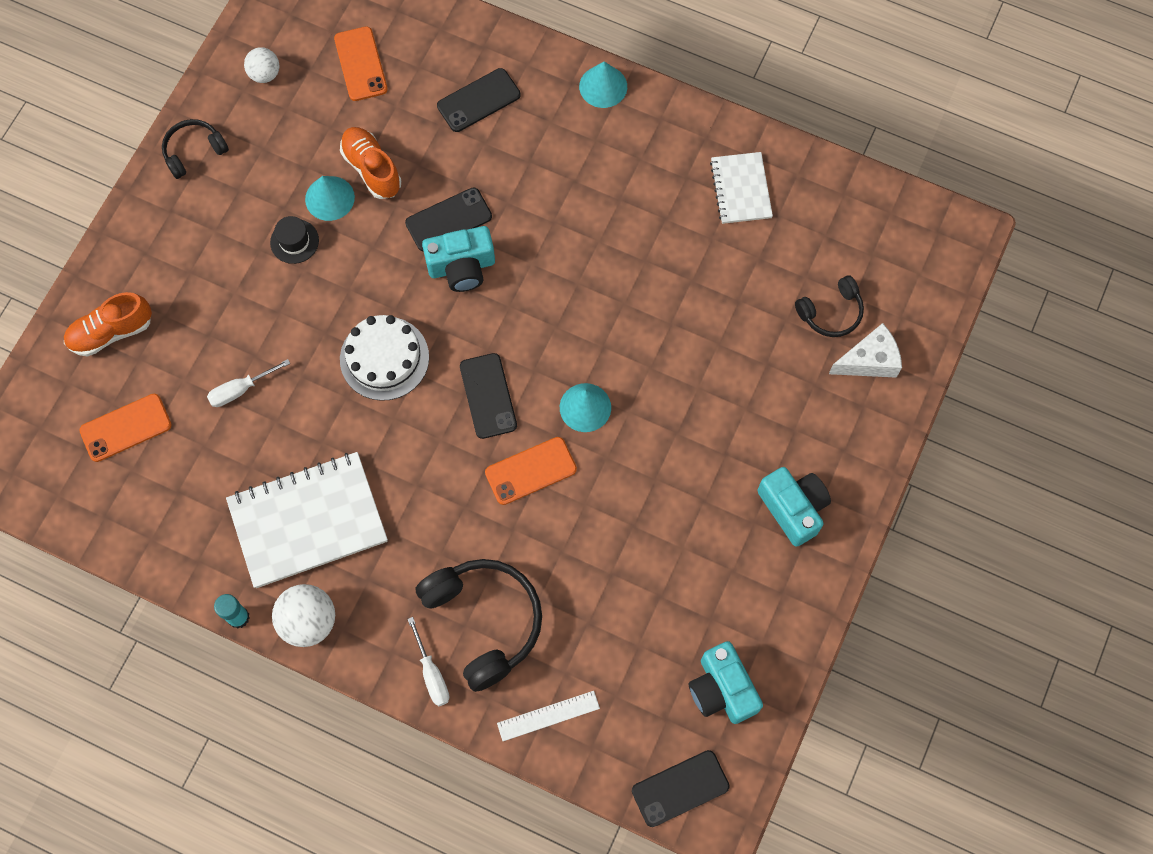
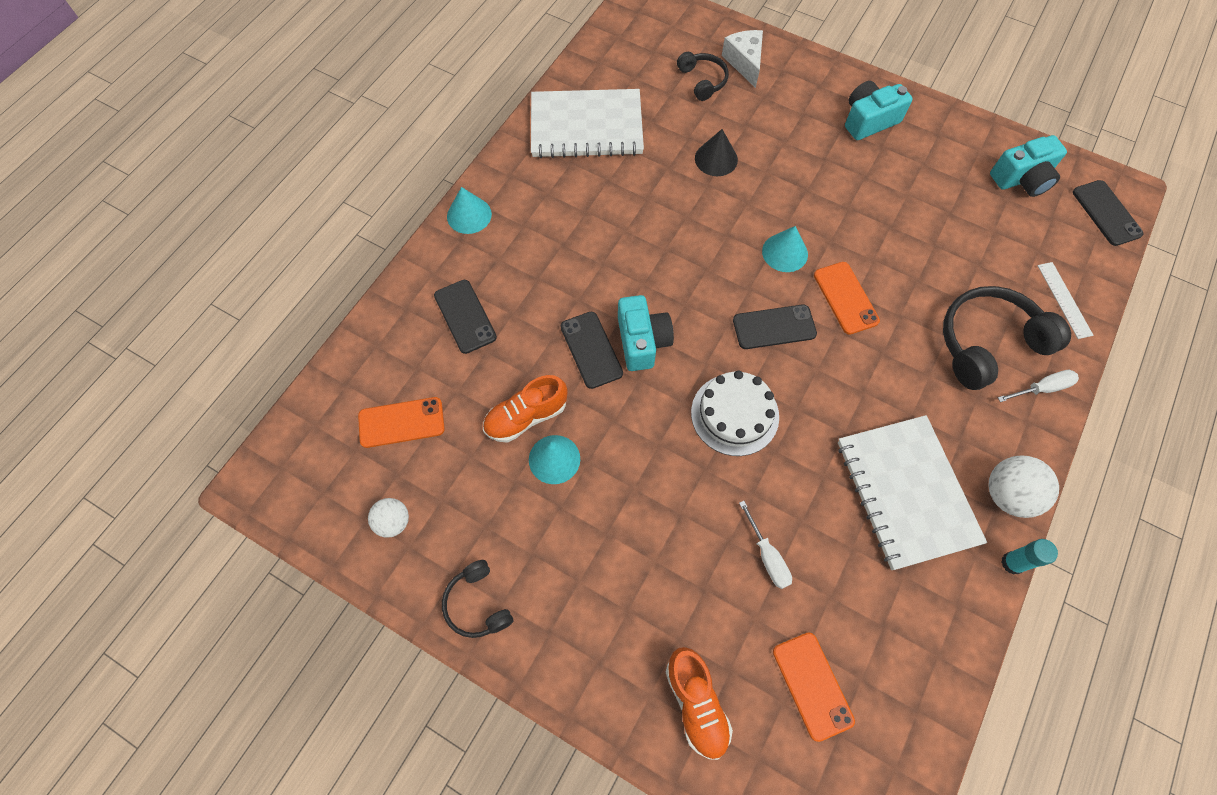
camera: 85 degrees left, 5 degrees down
black hat [270,216,319,264] -> none
white notebook [710,152,773,224] -> white notebook [531,89,644,158], size x1.78
none -> black cone [695,129,738,176]

